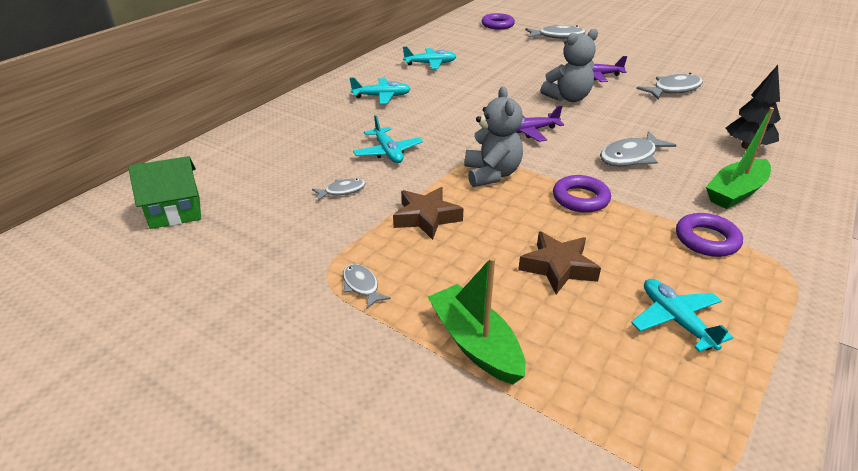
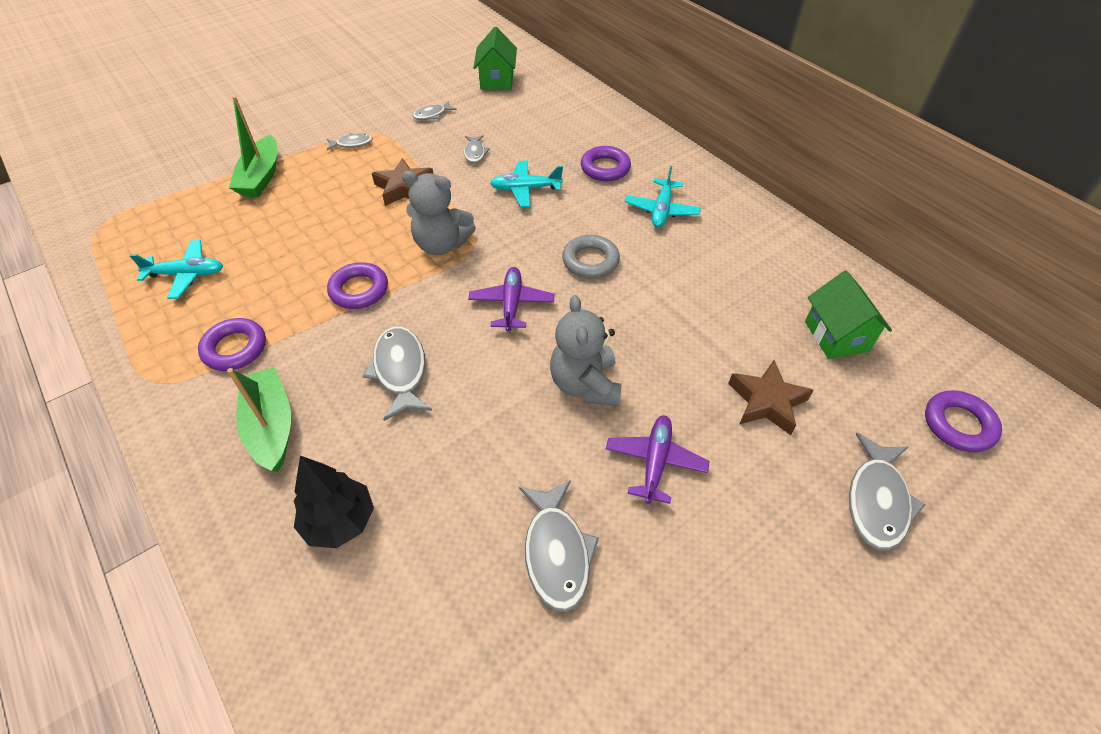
camera: 110 degrees right, 15 degrees up
turquoise plane [403,46,456,69] -> none
green boat [428,257,526,384] -> green boat turned 105 degrees clockwise [229,96,277,197]
brown star [518,231,601,294] -> brown star moved to [728,360,813,435]
none -> grey fish [413,101,457,120]
none -> grey ring [562,235,620,279]
none -> purple ring [581,146,631,181]
none -> green house [805,271,892,359]

